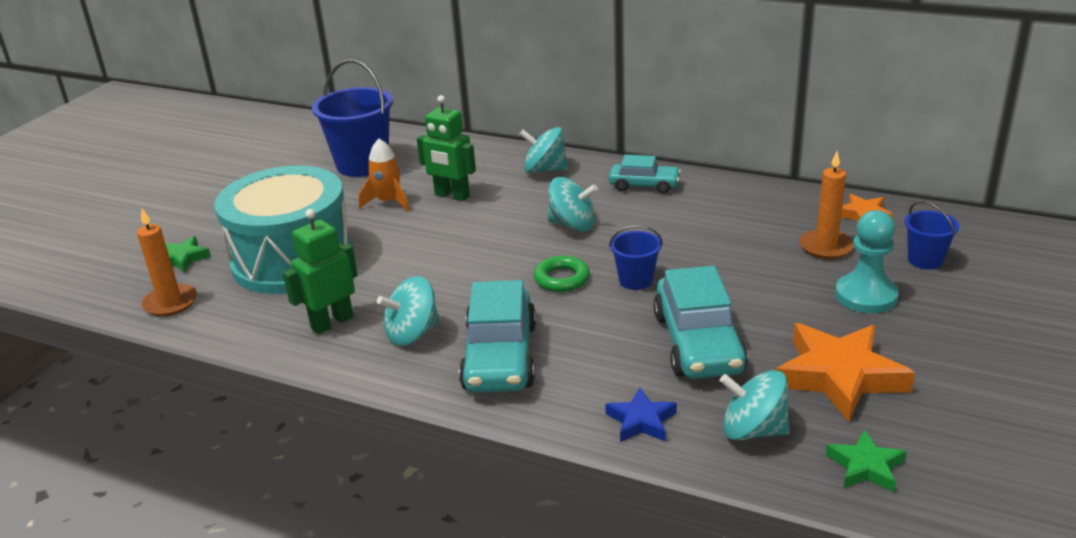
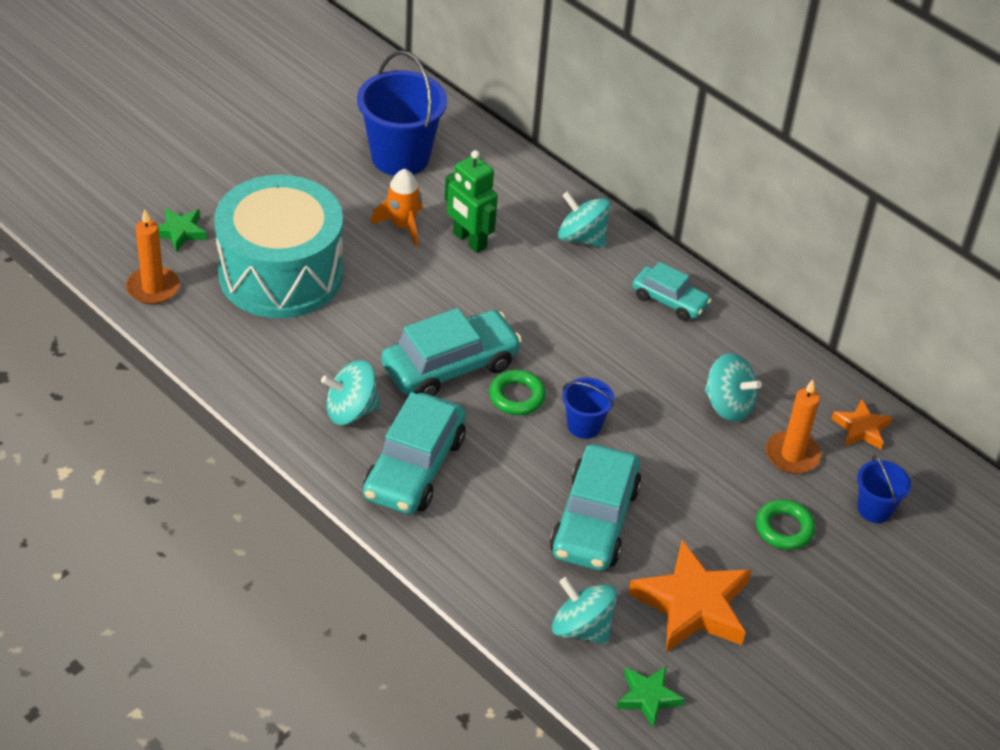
camera: 15 degrees right, 15 degrees up
green robot [283,209,358,334] -> none
turquoise spinning top [547,177,598,232] -> turquoise spinning top moved to [704,353,762,422]
blue star [605,388,677,442] -> none
turquoise pawn [835,210,899,313] -> green ring [756,499,816,550]
none -> turquoise car [381,308,522,396]

